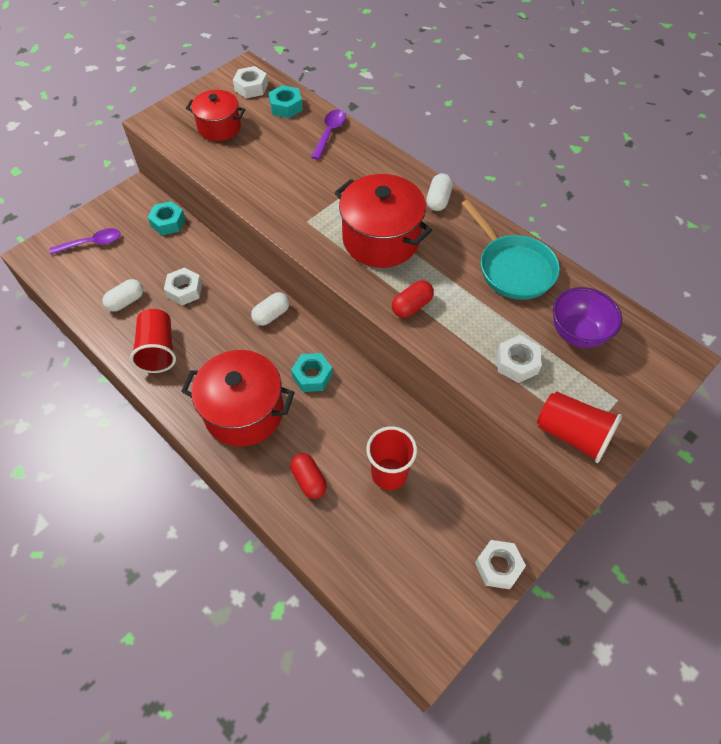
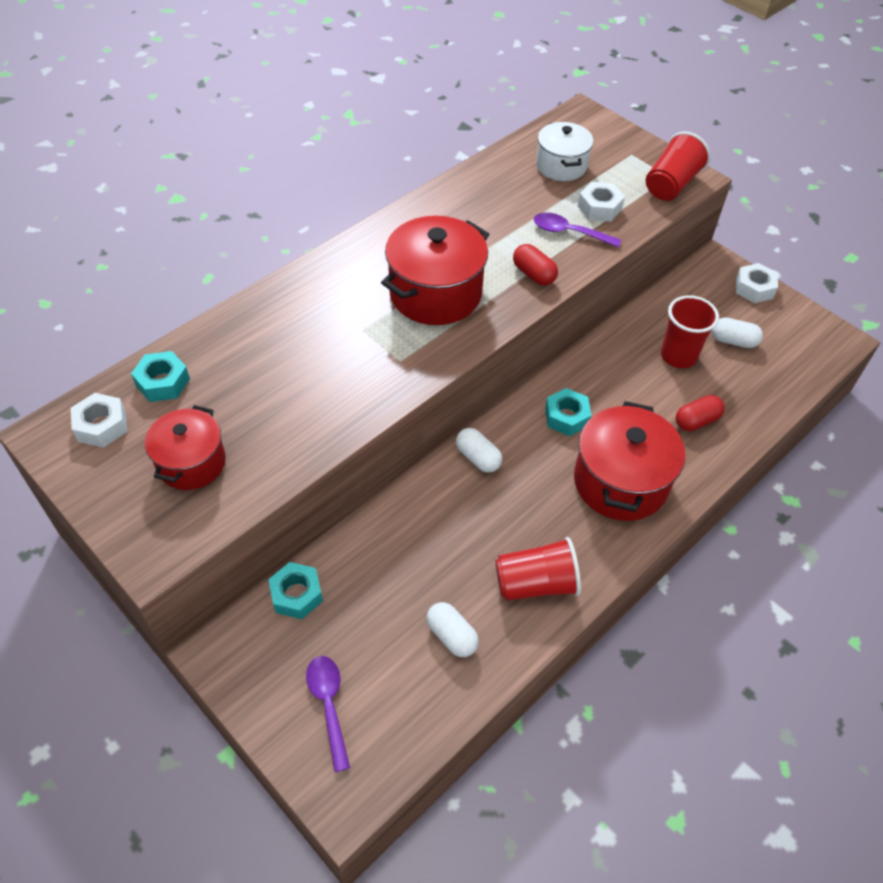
camera: 90 degrees left, 5 degrees down
white nut [164,267,202,305] -> none
purple spoon [311,110,346,160] -> purple spoon moved to [534,213,621,248]
white capsule [426,173,453,211] -> white capsule moved to [712,317,763,348]
turquoise pan [461,200,560,300] -> none
purple bowl [553,287,622,348] -> white pot [536,122,593,181]

